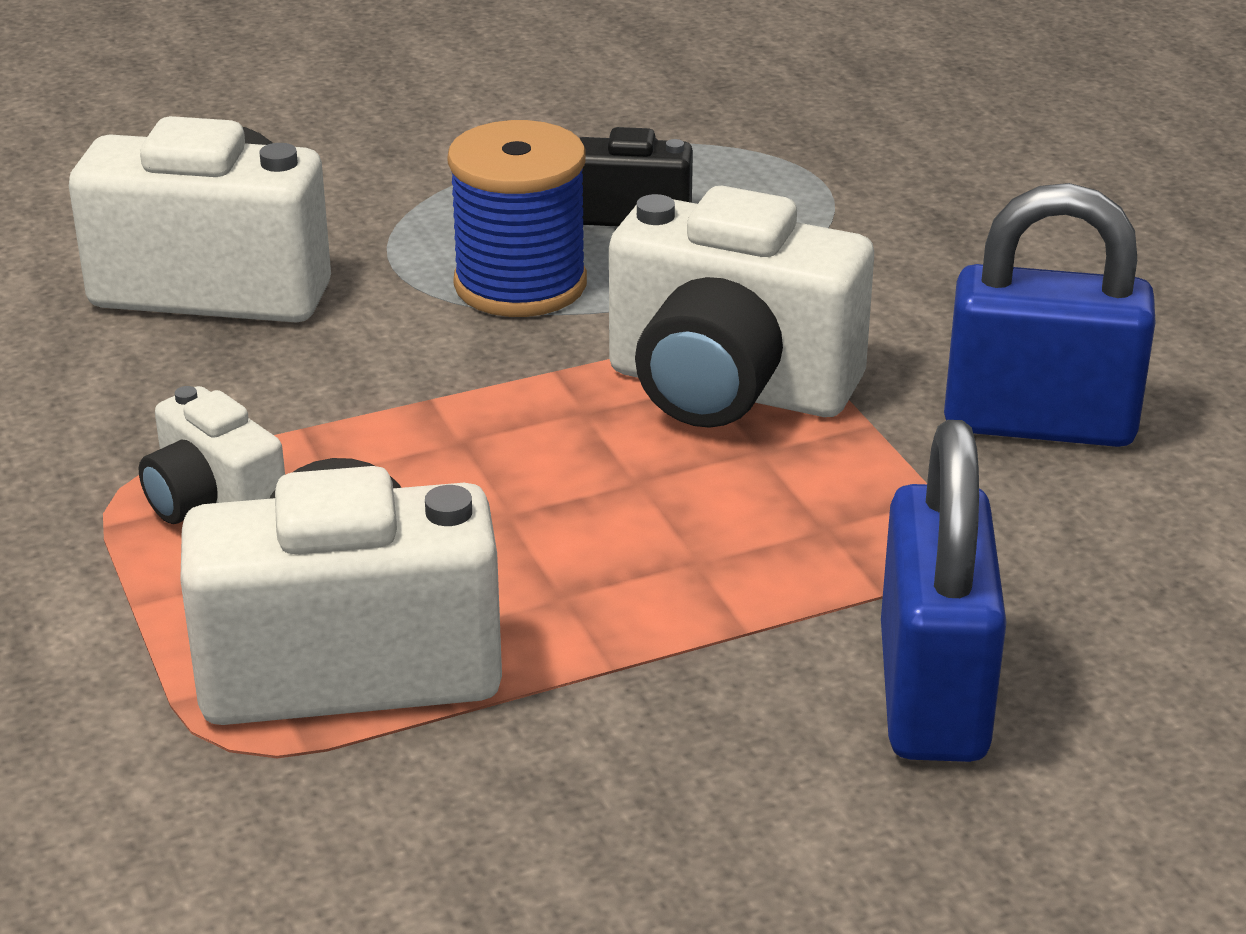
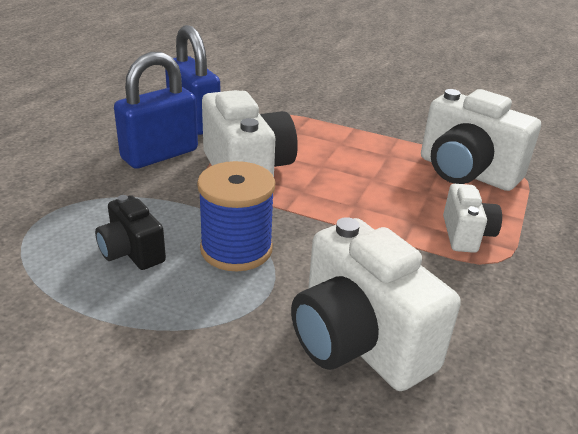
camera: 135 degrees left, 0 degrees up
blue padlock [881,420,1007,762] -> blue padlock moved to [114,52,198,169]

